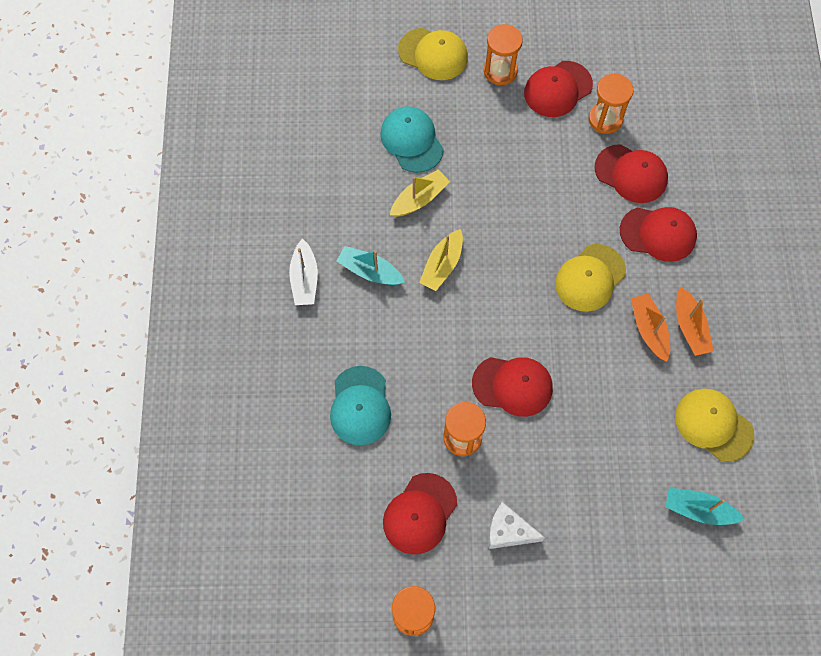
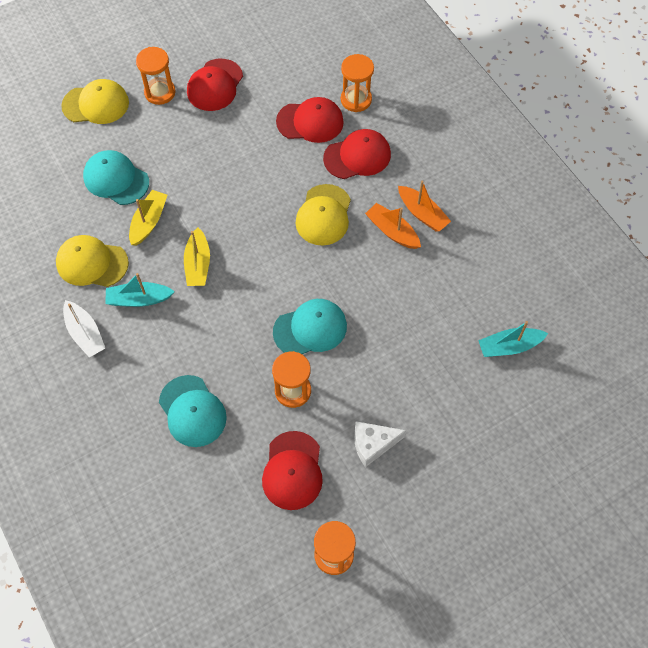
camera: 30 degrees left, 5 degrees down
red cap [472,357,553,417] -> turquoise cap [273,299,347,354]
orange hourglass [589,74,634,134] -> orange hourglass moved to [341,54,374,112]
yellow cap [675,388,754,462] -> yellow cap moved to [56,235,129,287]

